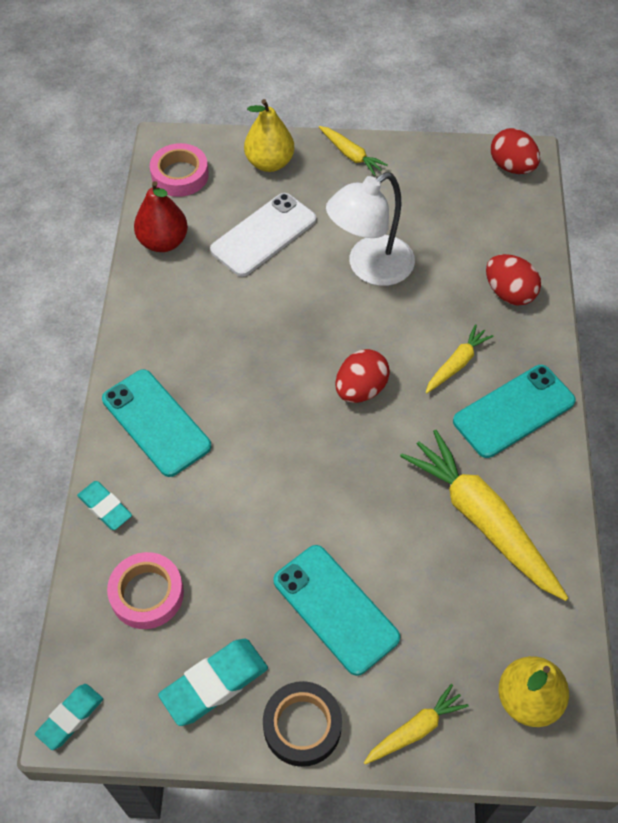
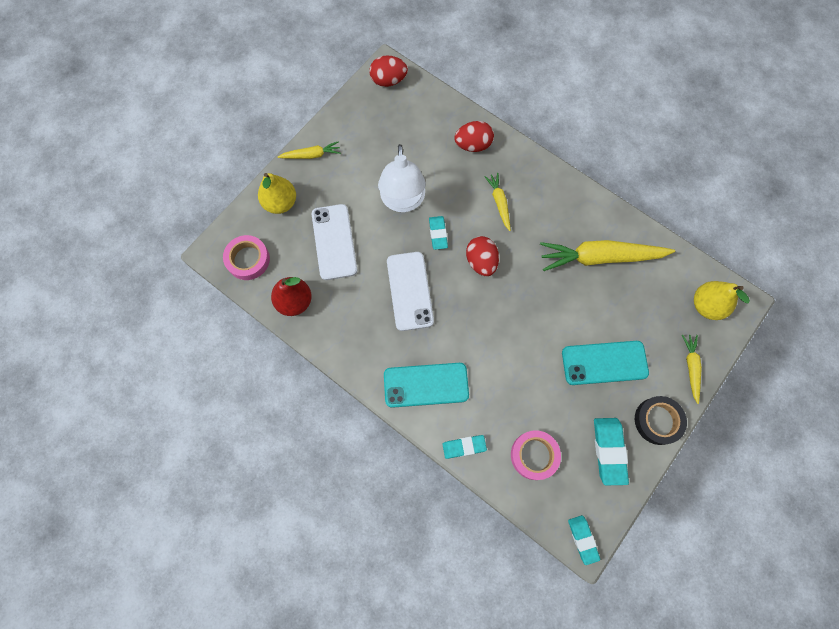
camera: 55 degrees left, 15 degrees up
turquoise phone [453,365,576,458] -> none
none -> white phone [387,252,434,331]
none -> turquoise eraser [429,216,448,250]

